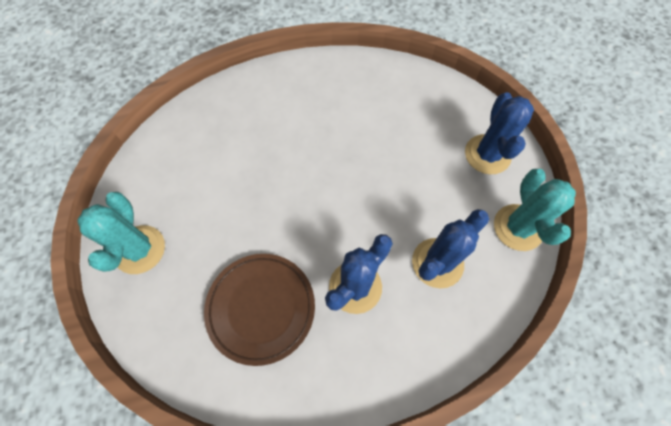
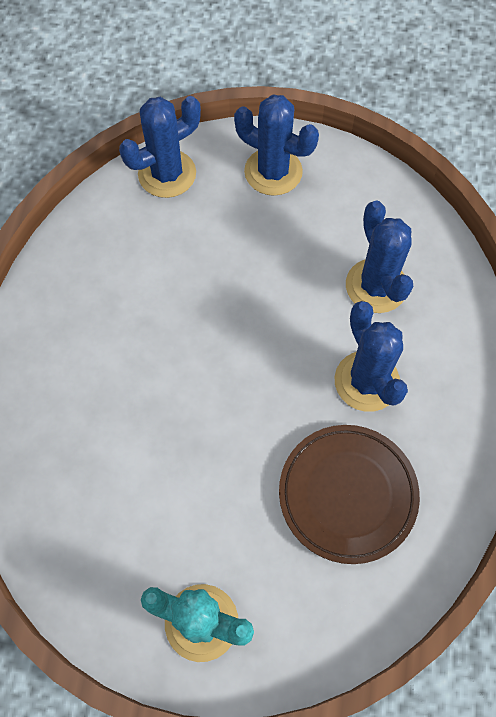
camera: 65 degrees left, 0 degrees up
turquoise cactus [494,169,576,251] -> none
none -> blue cactus [119,96,201,198]

